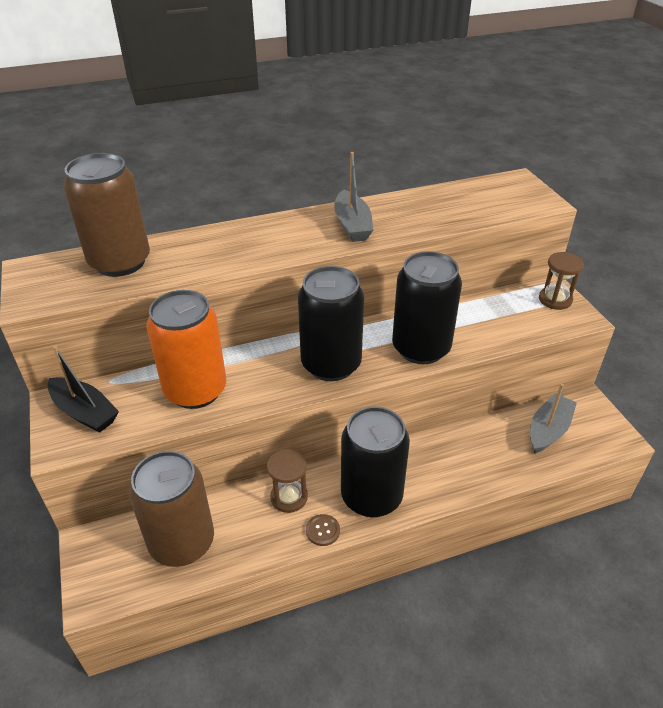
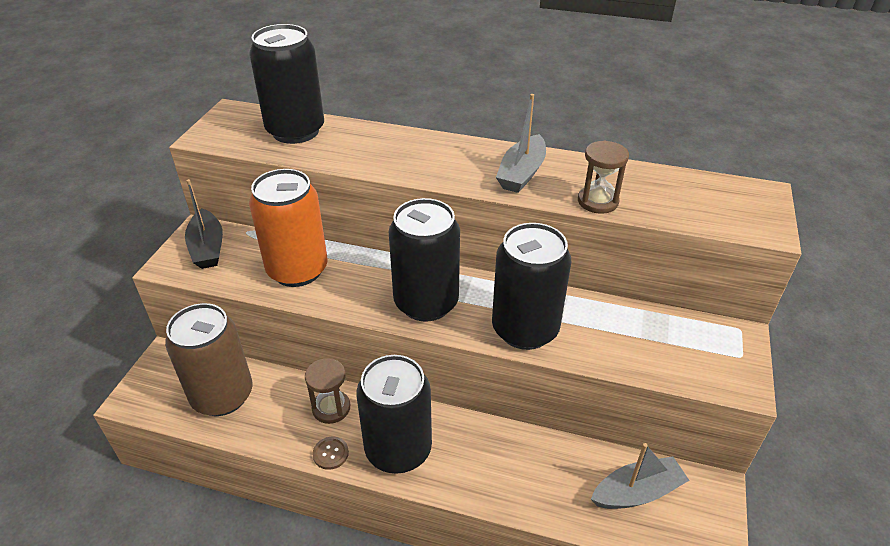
camera: 35 degrees right, 0 degrees up
brown can [64,153,150,277] -> black can [249,24,324,144]
brown hourglass [539,252,584,310] -> brown hourglass moved to [578,141,629,214]

